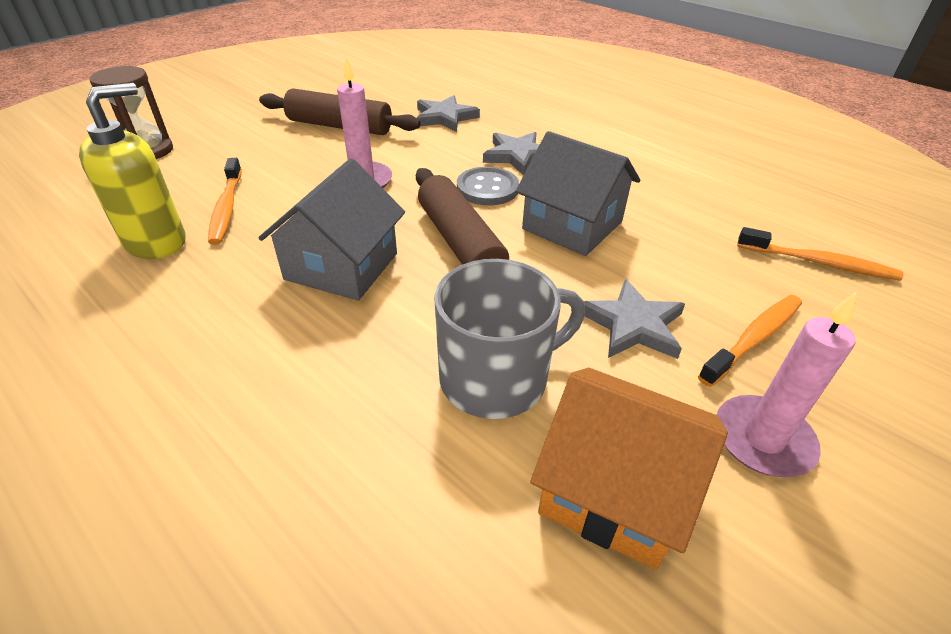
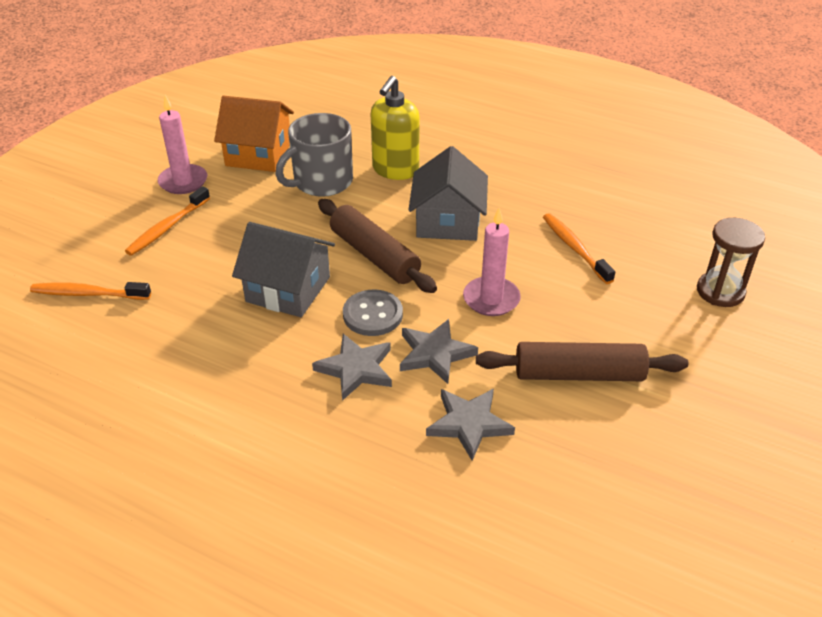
camera: 165 degrees right, 0 degrees up
yellow soap dispenser [79,83,185,259] -> yellow soap dispenser moved to [371,76,420,180]
grey star [584,279,685,359] -> grey star moved to [400,319,478,384]

